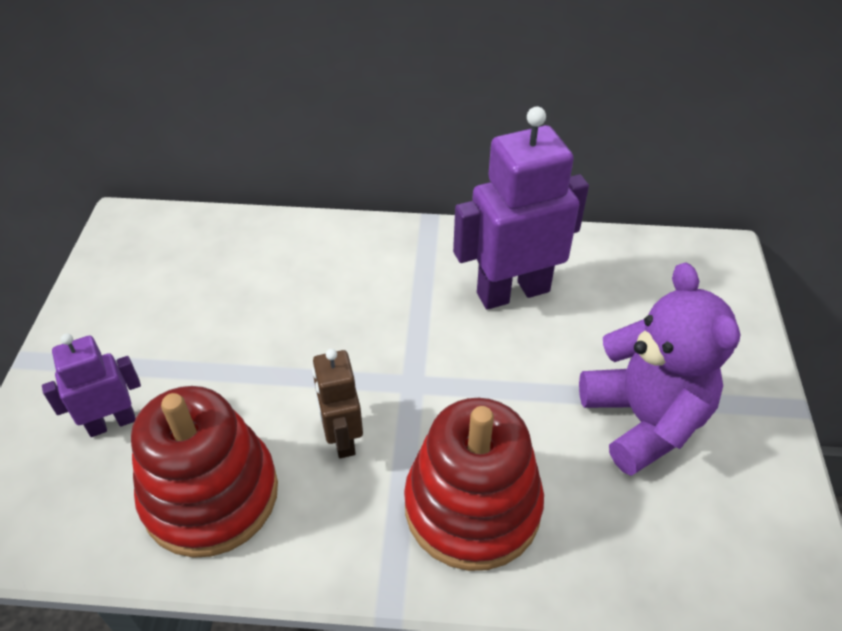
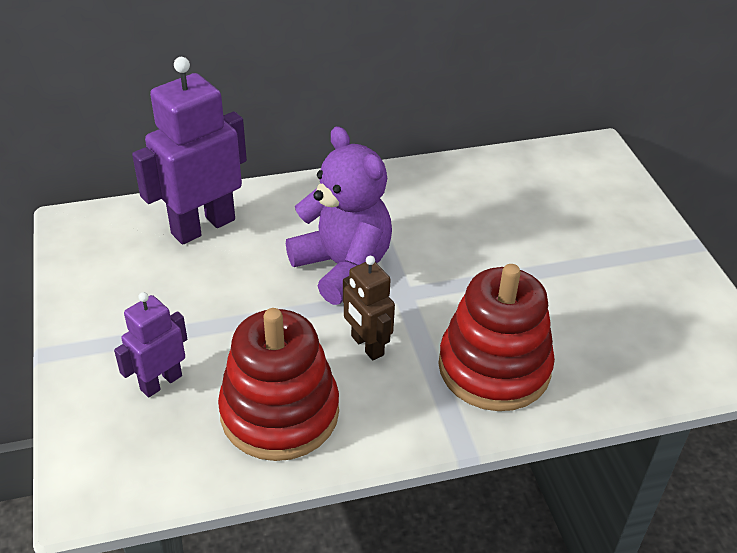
camera: 20 degrees left, 5 degrees down
purple robot [453,106,589,309] -> purple robot moved to [132,57,247,245]
purple teddy bear [579,262,741,476] -> purple teddy bear moved to [286,126,392,305]

